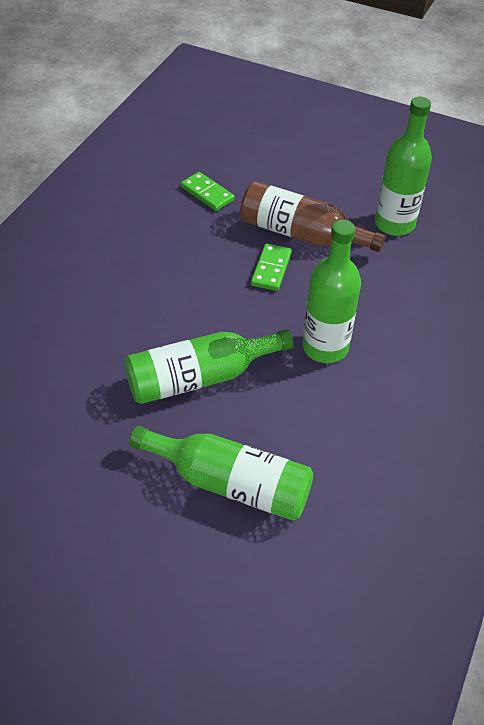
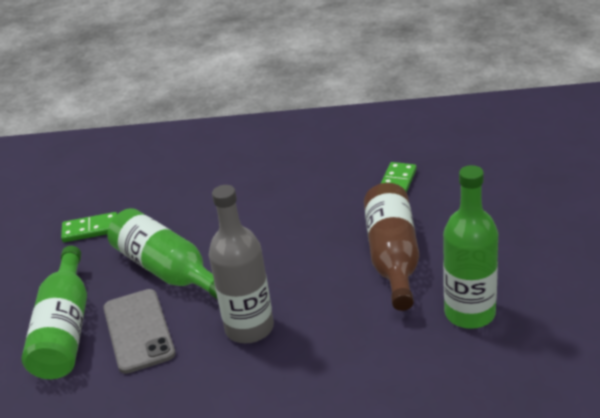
camera: 70 degrees right, 15 degrees down
green domino [251,243,292,291] -> green domino moved to [61,212,117,242]
green bottle [302,220,361,363] -> grey bottle [209,185,274,343]
none -> grey phone [103,289,176,374]

